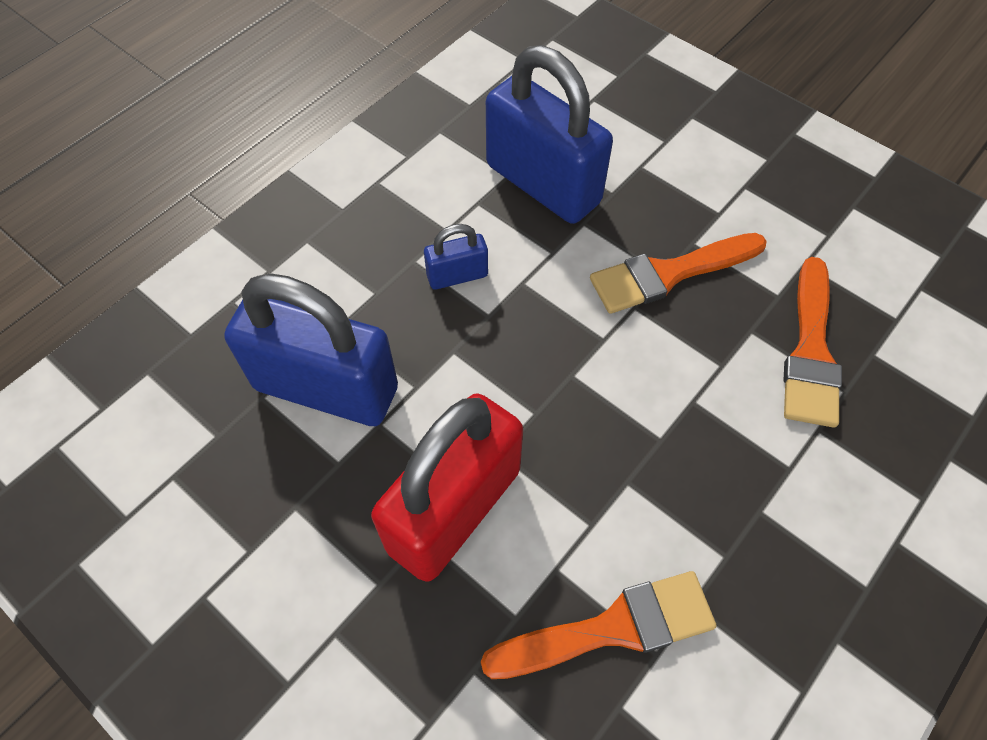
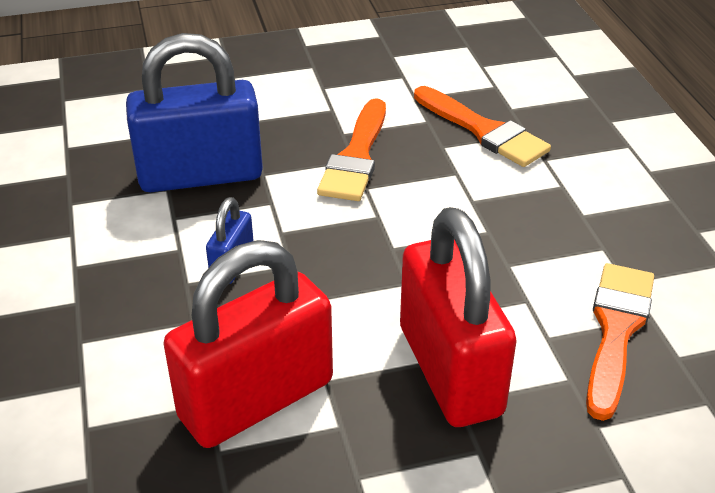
camera: 55 degrees left, 20 degrees down
blue padlock [224,273,398,426] -> red padlock [164,240,333,448]

